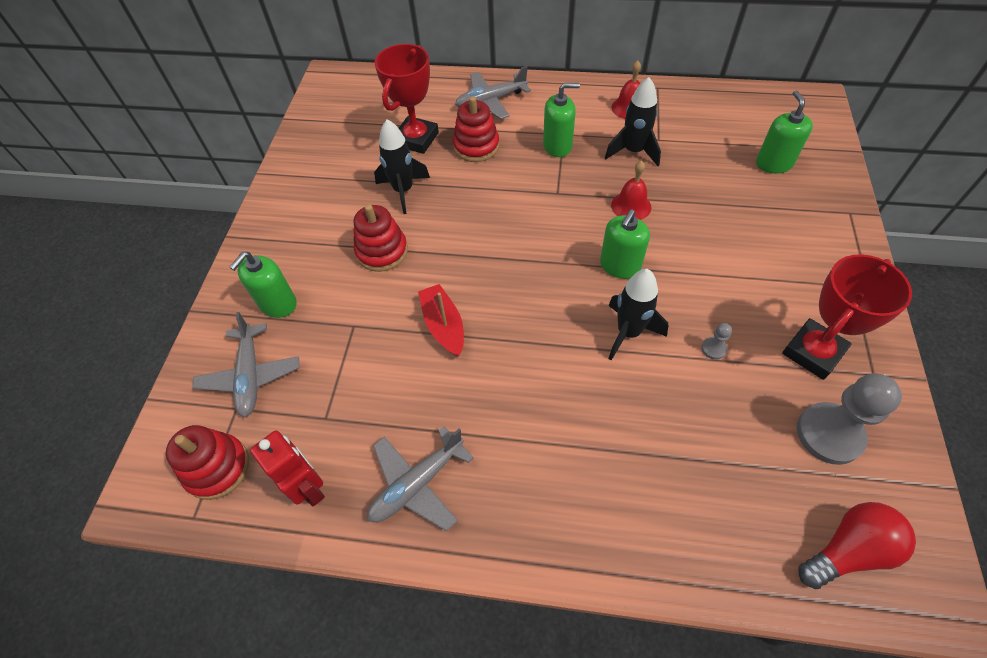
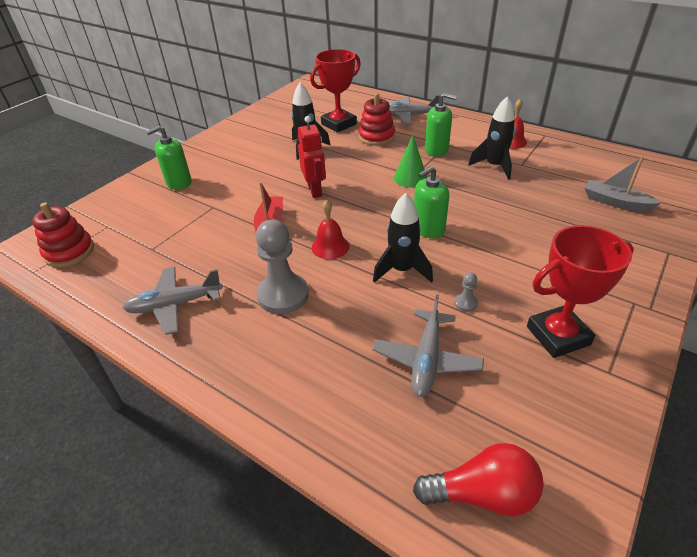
camera: 25 degrees right, 15 degrees down
grey plane [193,312,299,417] -> grey plane moved to [373,294,484,397]
red robot [250,430,325,507] -> red robot moved to [298,116,326,198]
red stacking toy [354,204,408,272] -> none
red bell [611,161,651,220] -> red bell moved to [312,199,349,259]
green soap dispenser [756,91,813,173] -> grey boat [585,156,662,212]
grey pawn [797,373,902,465] -> grey pawn moved to [256,219,309,314]
none -> green cone [394,135,427,187]

